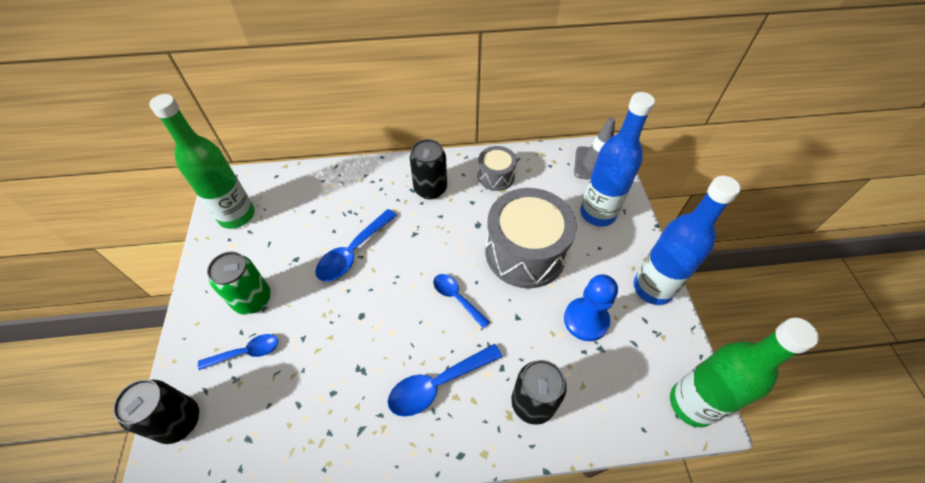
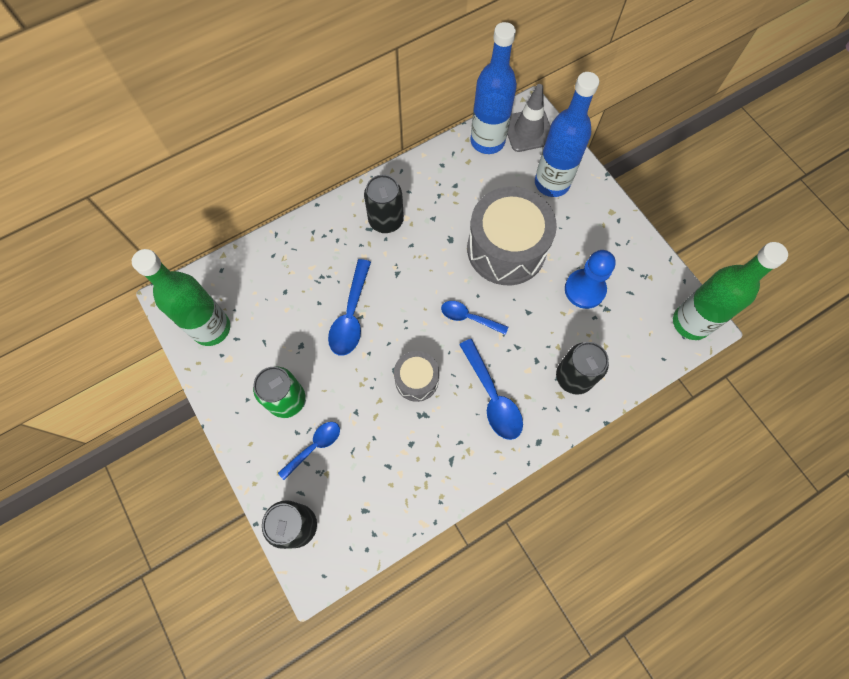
camera: 25 degrees left, 15 degrees up
blue spoon [388,344,502,417] -> blue spoon turned 60 degrees counterclockwise [459,339,523,440]
grey drum [478,146,517,191] -> grey drum moved to [394,351,439,402]
blue bottle [634,176,740,305] -> blue bottle moved to [470,22,517,154]

